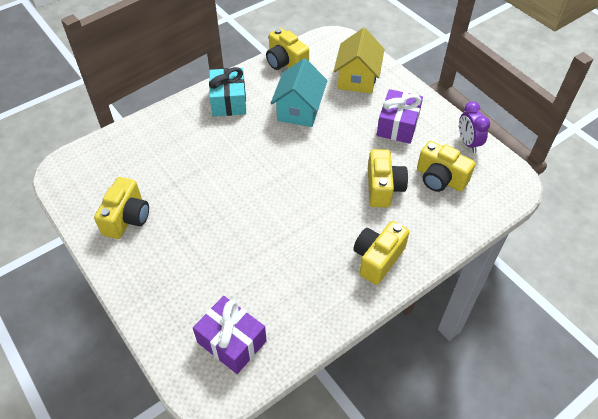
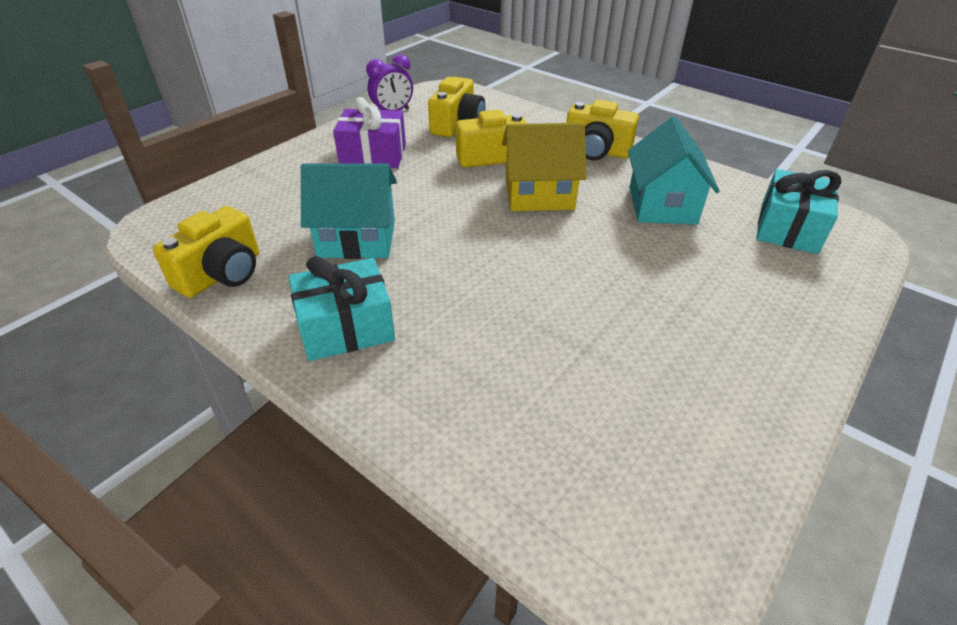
camera: 105 degrees left, 10 degrees down
yellow camera [94,177,149,239] -> none
purple gift [193,296,267,374] -> turquoise gift [756,169,841,254]
yellow house [334,28,385,94] -> yellow house moved to [502,123,587,211]
none -> turquoise house [628,117,720,225]

